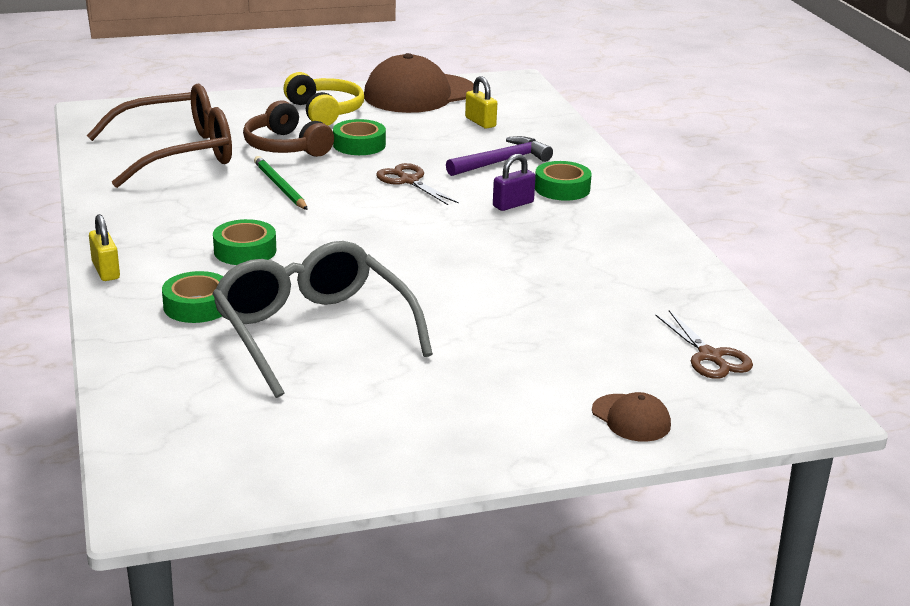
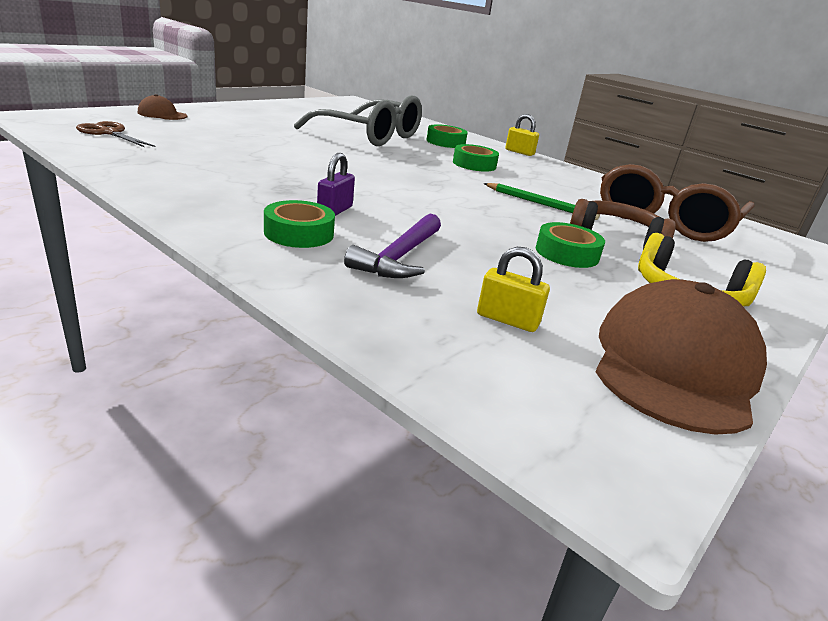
camera: 145 degrees right, 0 degrees up
brown scissors [376,163,459,205] -> none

